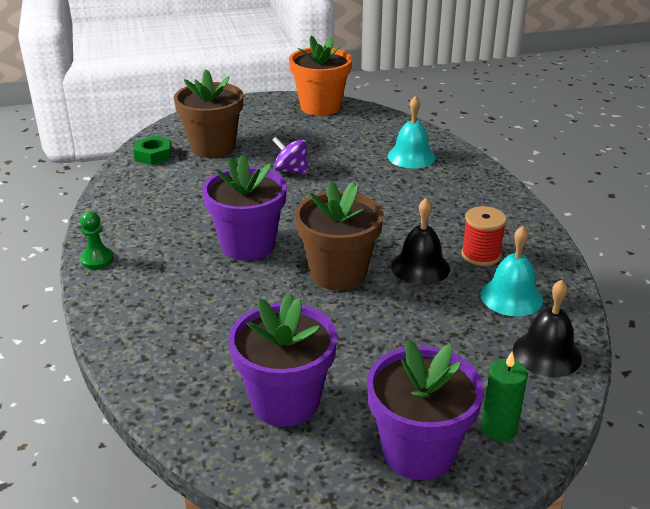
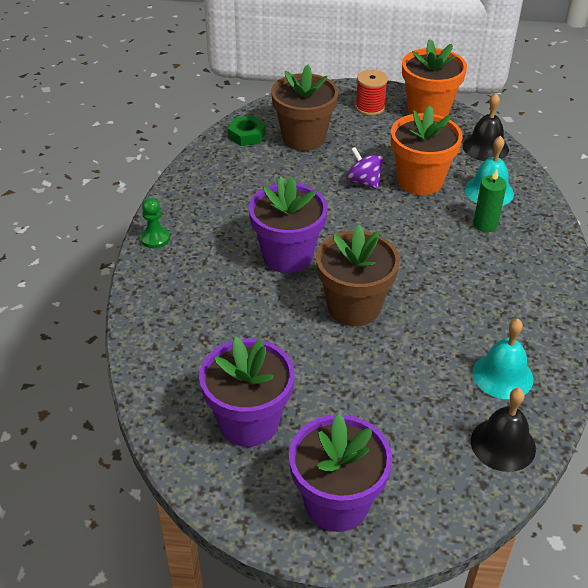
camera: 20 degrees right, 10 degrees up
black bell [391,198,450,285] -> black bell moved to [462,93,509,161]
red spool [461,206,507,266] -> red spool moved to [355,70,388,116]
green candle [481,352,528,441] -> green candle moved to [473,169,507,232]
none -> orange flower pot [391,106,463,195]

